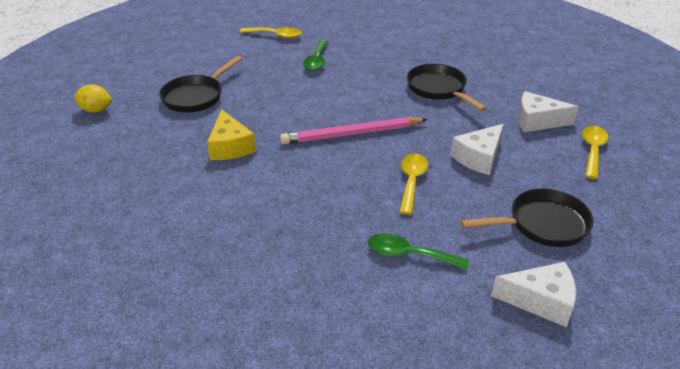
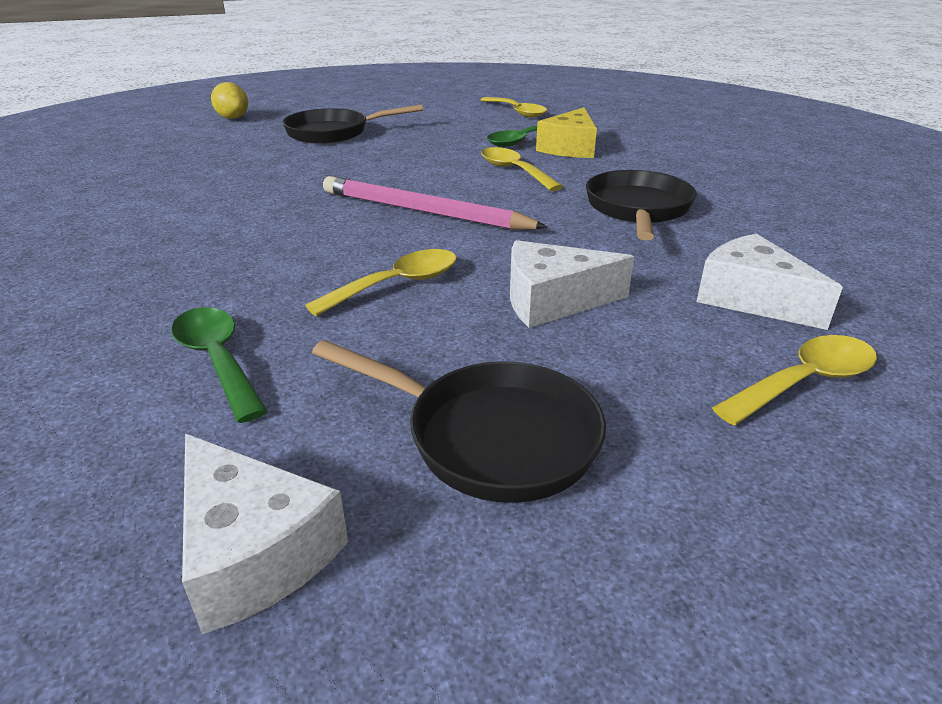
camera: 40 degrees right, 5 degrees down
yellow cheese [207,109,256,160] -> yellow cheese moved to [536,107,597,158]
none -> yellow spoon [481,147,563,191]

